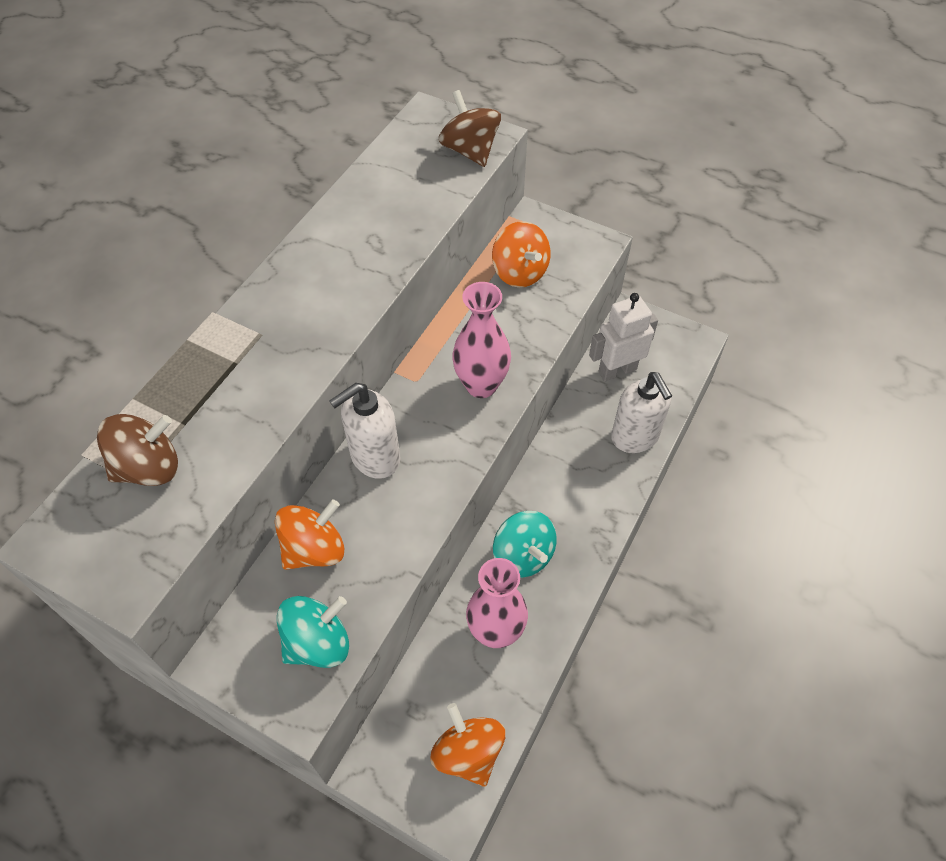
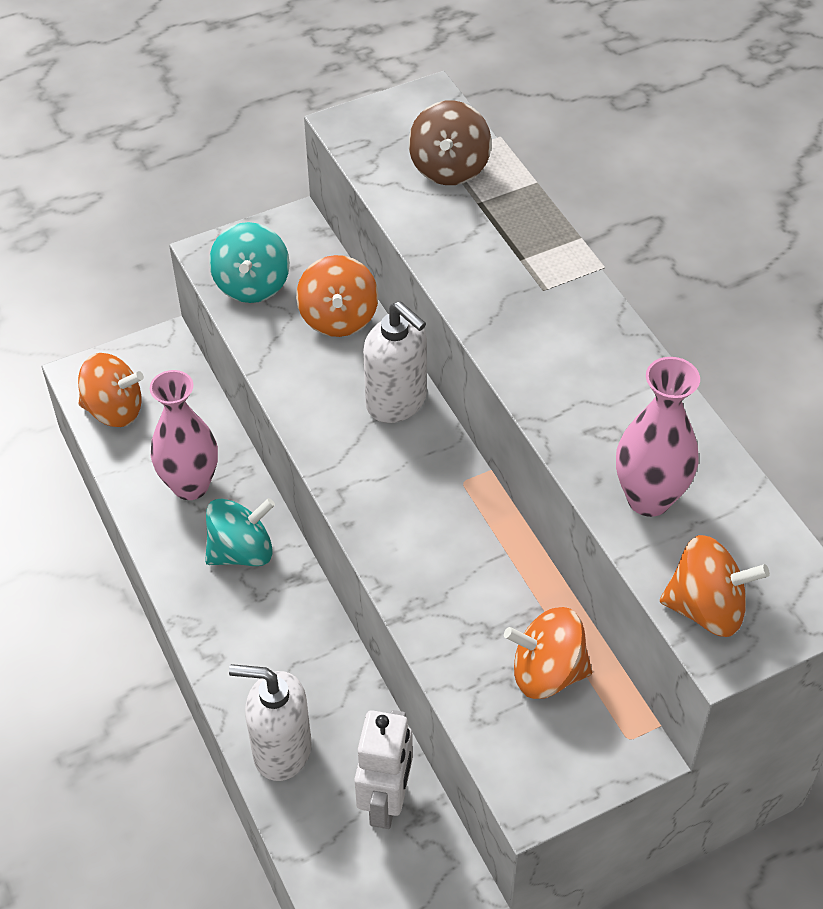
camera: 125 degrees right, 5 degrees down
white soap dispenser [330,383,400,479] -> white soap dispenser turned 135 degrees clockwise [363,301,427,423]
brown spinning top [439,90,501,167] -> orange spinning top [660,535,770,637]
pink vase [452,282,511,398] -> pink vase moved to [616,357,700,517]
turquoise spinning top [493,511,556,578] -> turquoise spinning top turned 150 degrees clockwise [205,498,275,566]

